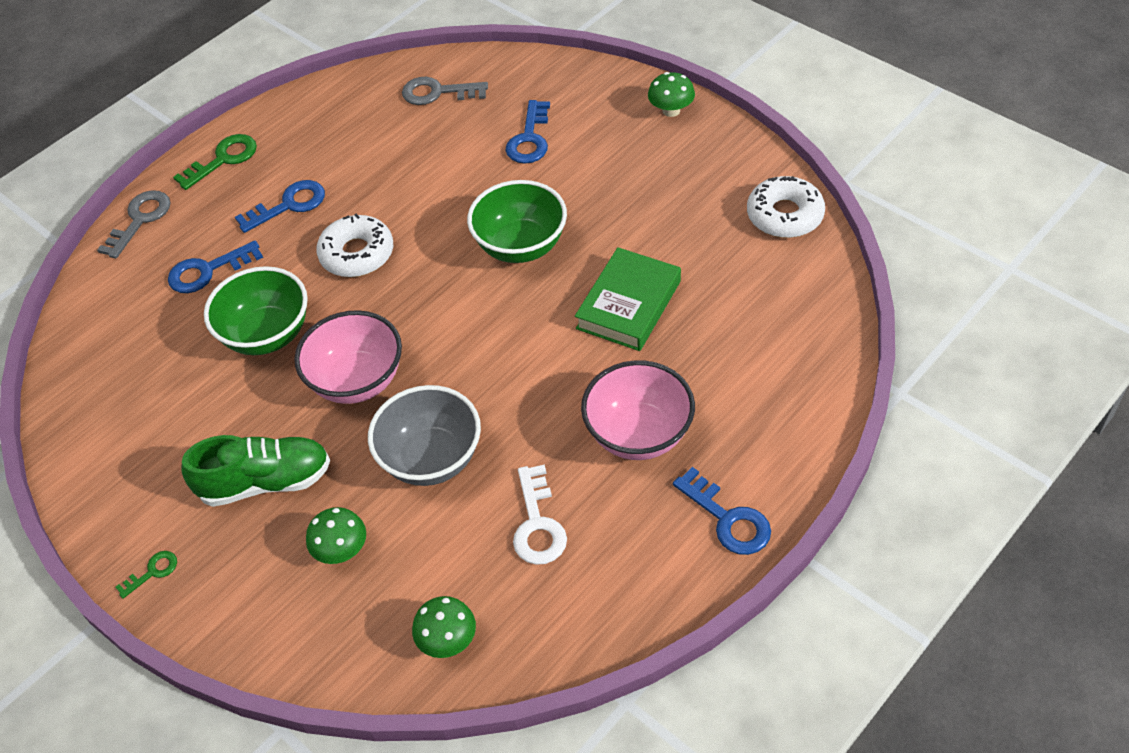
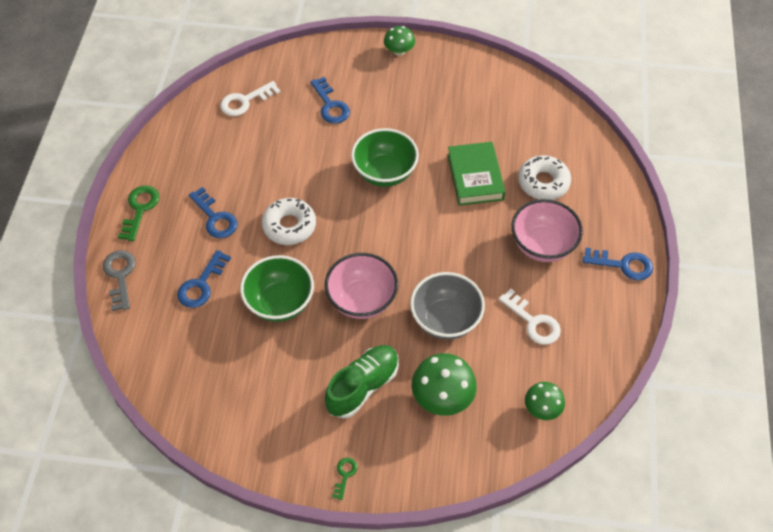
camera: 40 degrees left, 5 degrees up
blue key [235,180,325,233] -> blue key turned 120 degrees clockwise [189,187,237,238]
green mushroom [306,507,366,564] -> green mushroom [412,353,477,416], size x1.62
grey key [402,77,488,105] -> white key [220,81,280,116]
white donut [747,176,825,238] -> white donut moved to [518,155,571,200]

